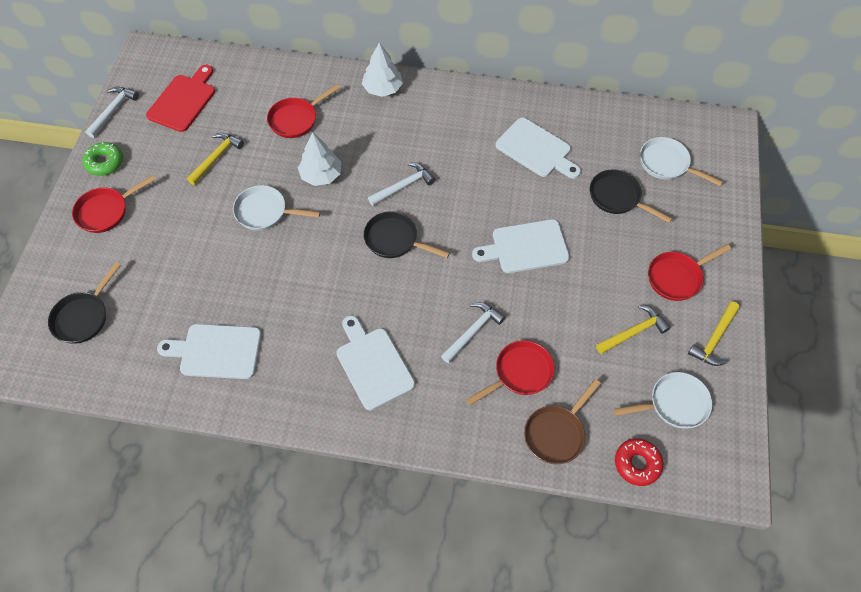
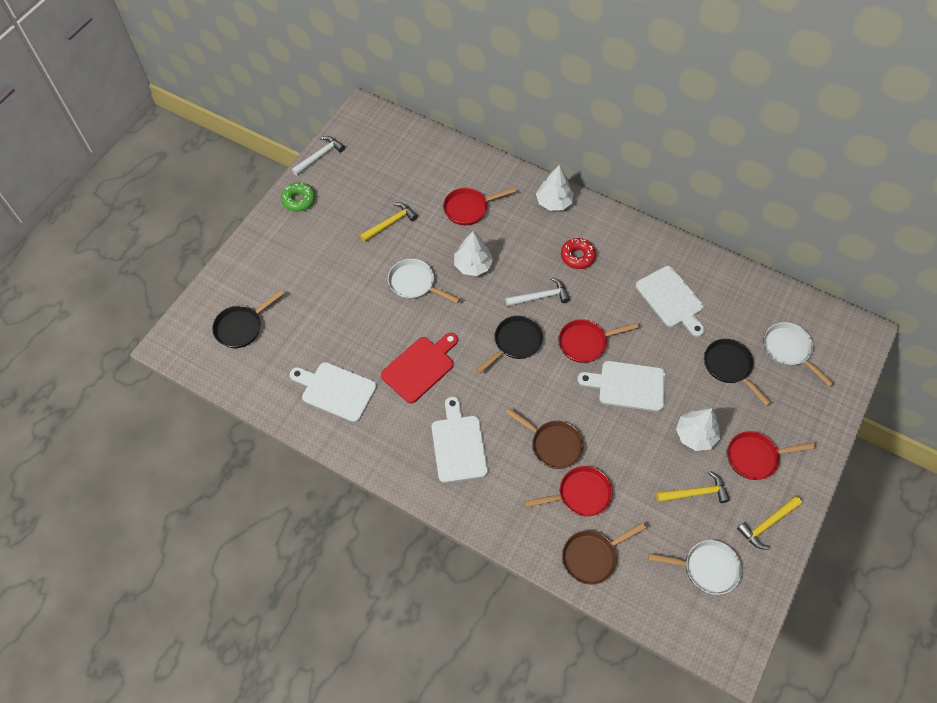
camera: 20 degrees right, 0 degrees up
red pan [72,175,156,233] -> red pan moved to [559,319,639,363]
red cutting board [146,65,215,132] -> red cutting board moved to [381,333,458,403]
black pan [364,211,450,258] -> black pan turned 90 degrees clockwise [476,316,543,373]
white hammer [441,302,505,363] -> brown pan [506,408,584,469]
red donut [615,438,664,486] -> red donut moved to [561,238,596,269]
none -> white tree [676,408,720,451]

